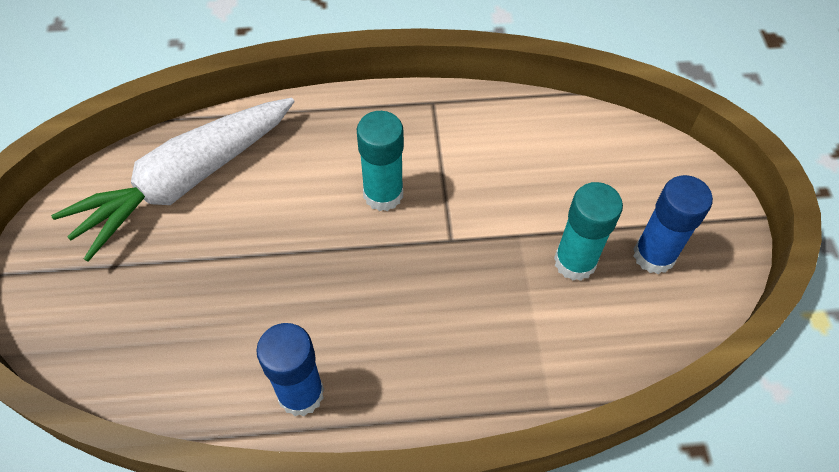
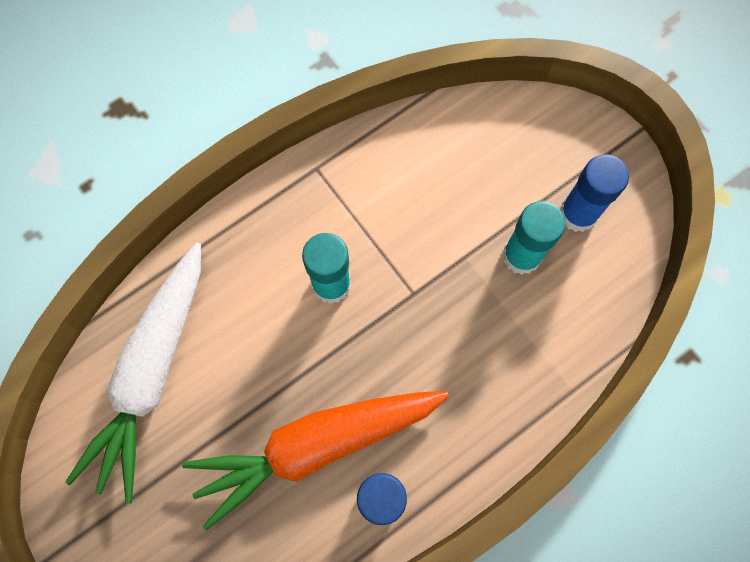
camera: 30 degrees left, 15 degrees up
none -> orange carrot [182,391,449,531]

